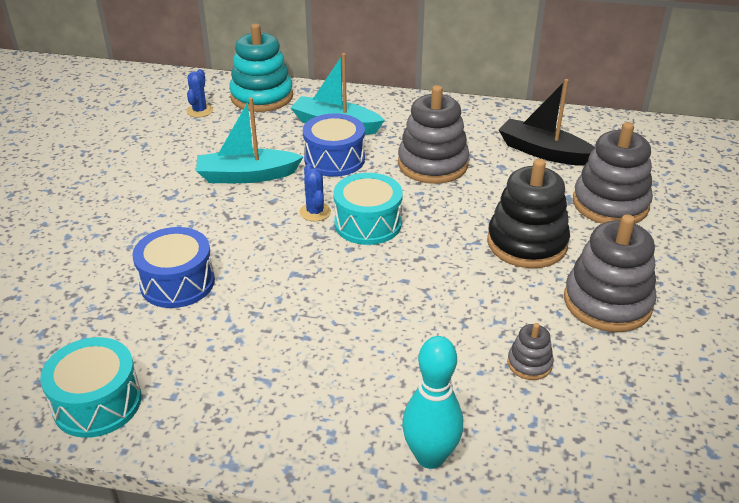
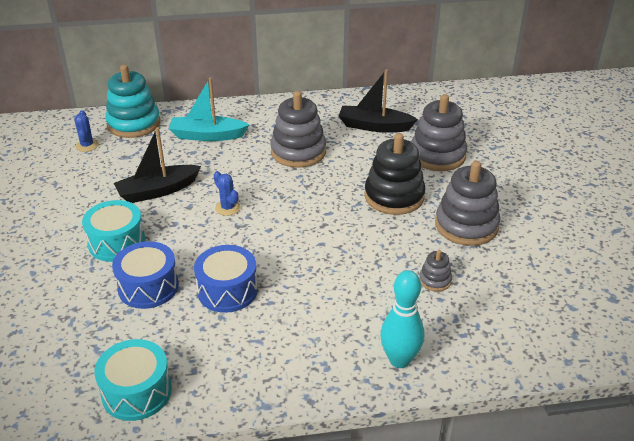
camera: 20 degrees left, 0 degrees up
turquoise boat [196,97,304,183] -> black boat [114,127,201,203]
blue drum [303,114,365,177] -> blue drum moved to [194,245,258,313]
turquoise drum [333,173,403,245] -> turquoise drum moved to [82,200,145,262]

